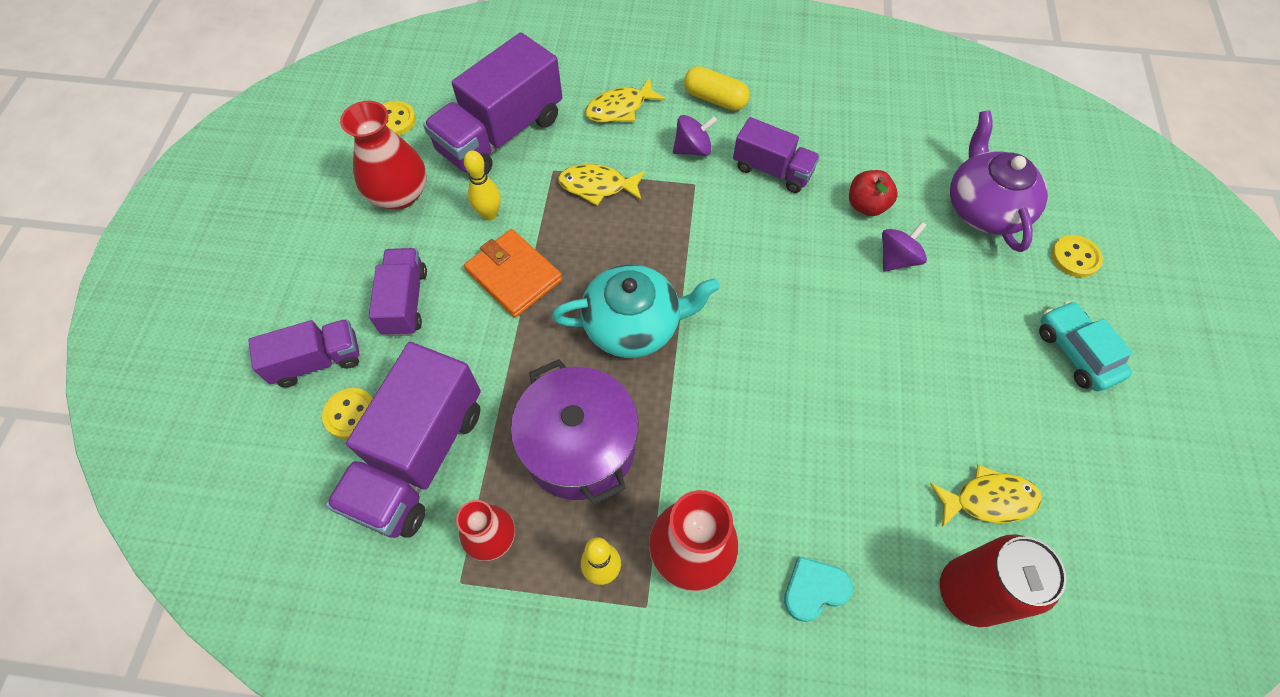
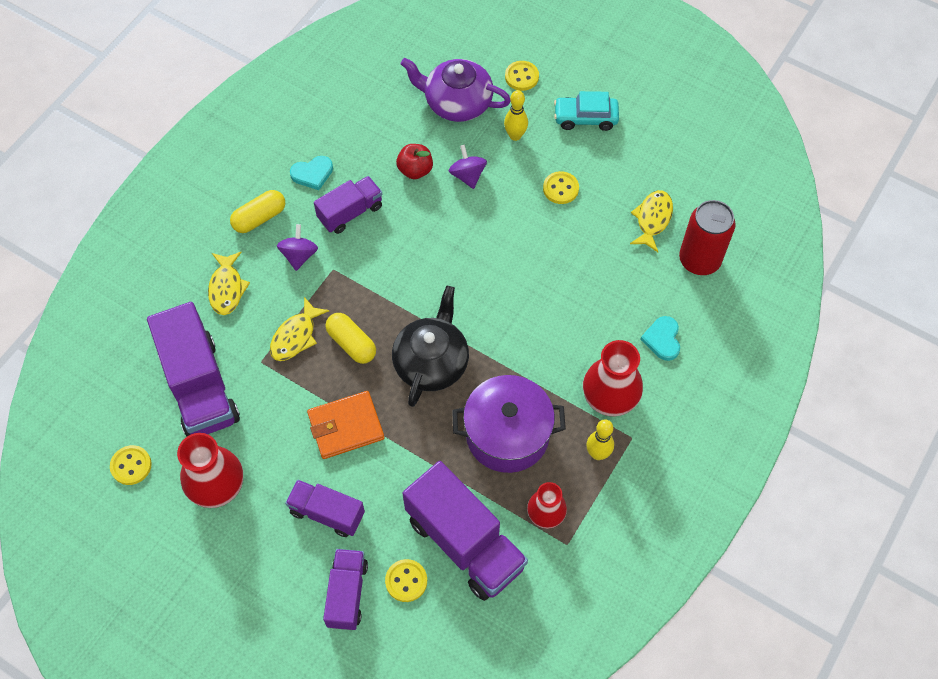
camera: 65 degrees left, 0 degrees up
yellow bowling pin [464,150,501,221] -> yellow bowling pin moved to [504,90,528,141]
turquoise teapot [552,264,720,358] -> black teapot [392,286,469,407]
none -> turquoise heart [290,156,333,190]
none -> yellow capsule [326,313,376,364]
none -> yellow button [543,171,579,204]

